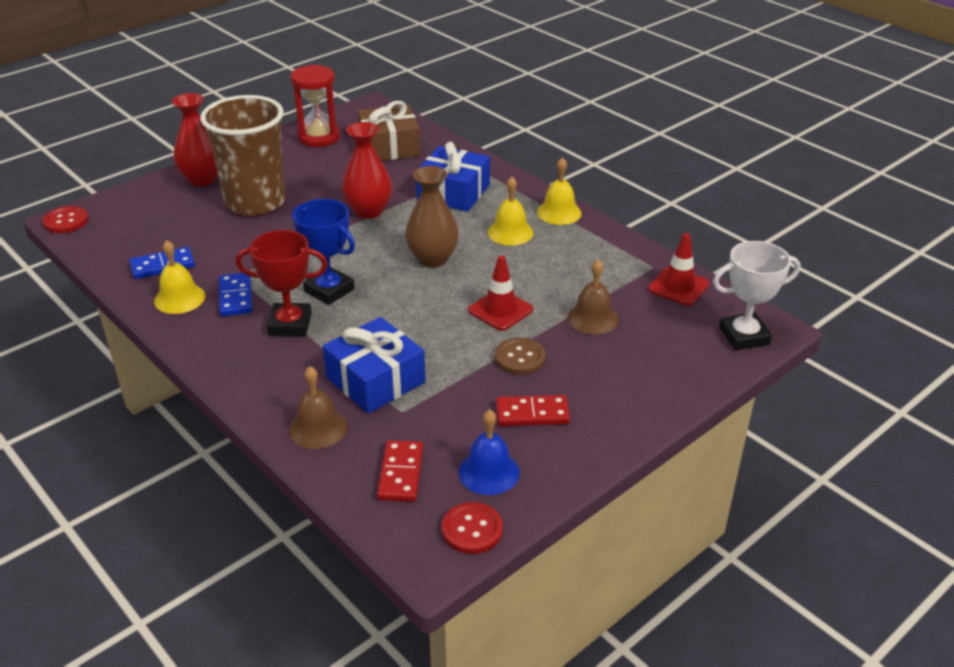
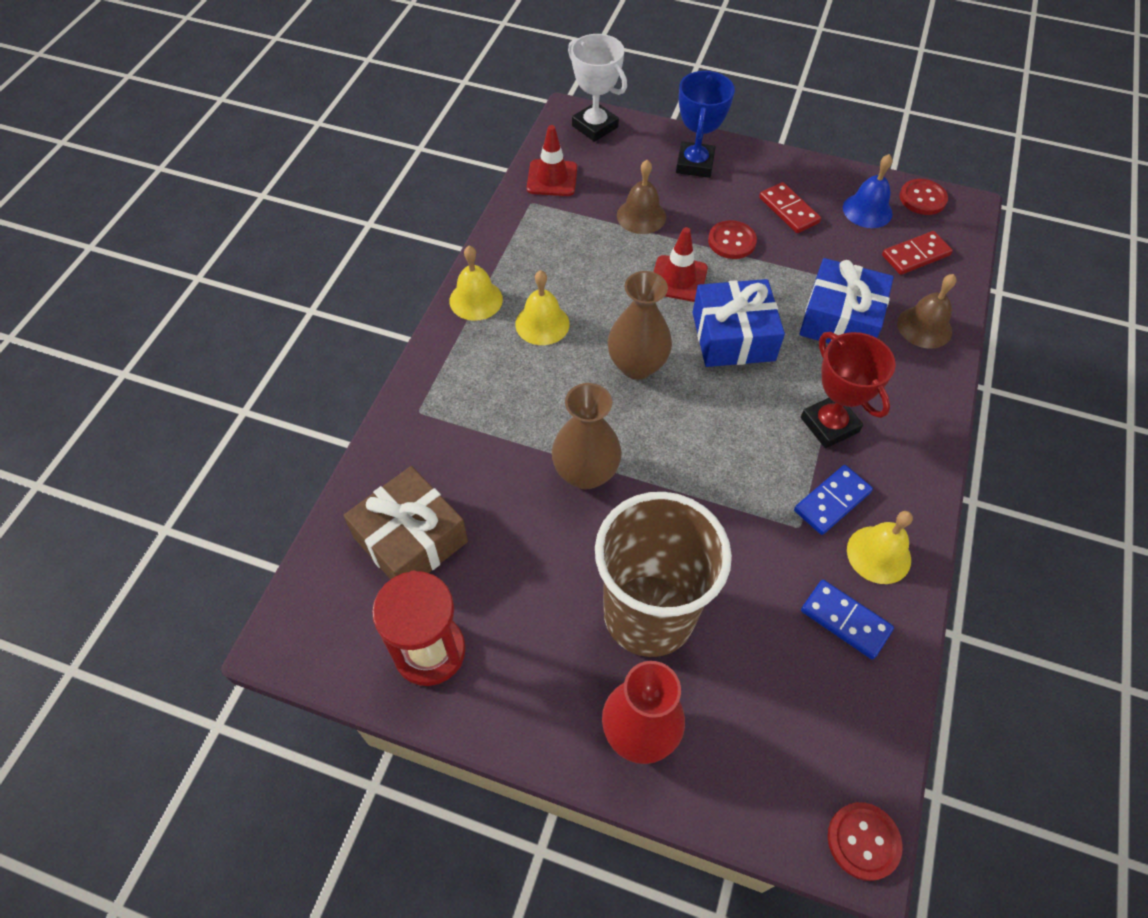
camera: 120 degrees left, 20 degrees up
blue trophy [292,199,355,305] -> blue trophy moved to [676,71,735,178]
red vase [342,122,392,219] -> brown vase [552,383,622,489]
blue gift [416,142,490,212] -> blue gift moved to [693,279,785,367]
brown button [495,338,546,375] -> red button [708,220,757,259]

